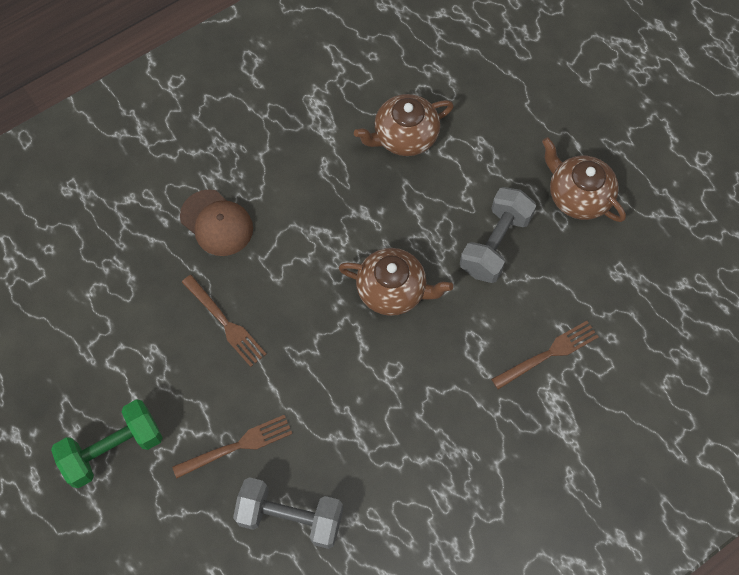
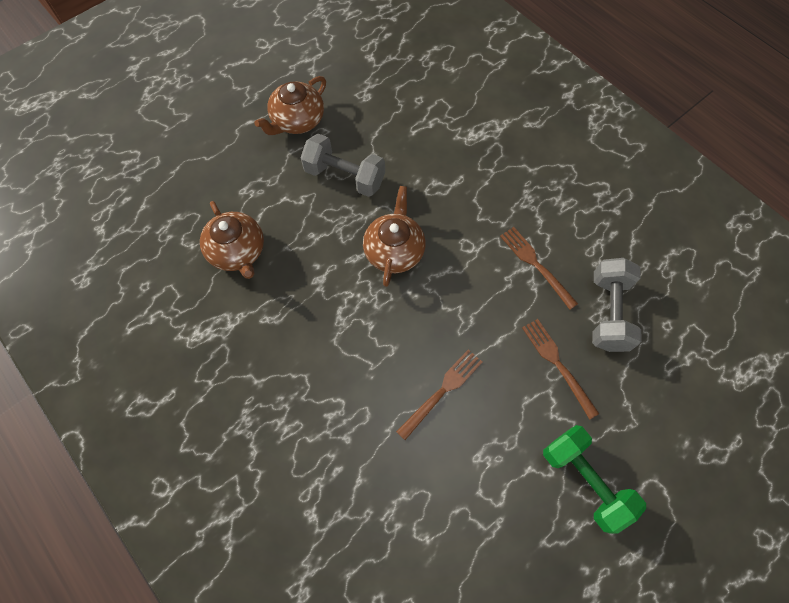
camera: 95 degrees left, 0 degrees up
brown cap [180,189,253,256] -> none
brown fork [491,321,598,389] -> brown fork moved to [500,227,578,310]

